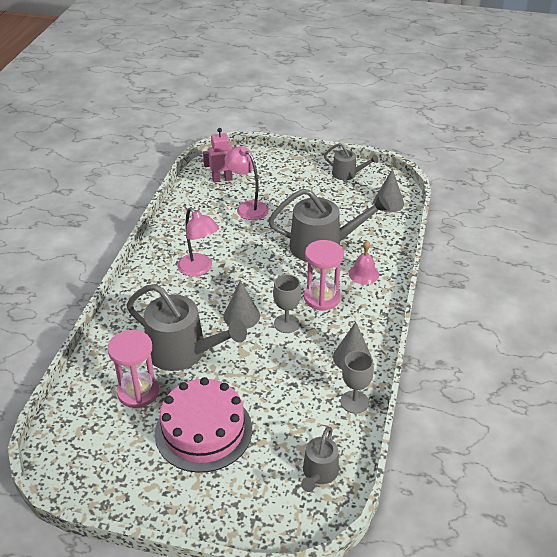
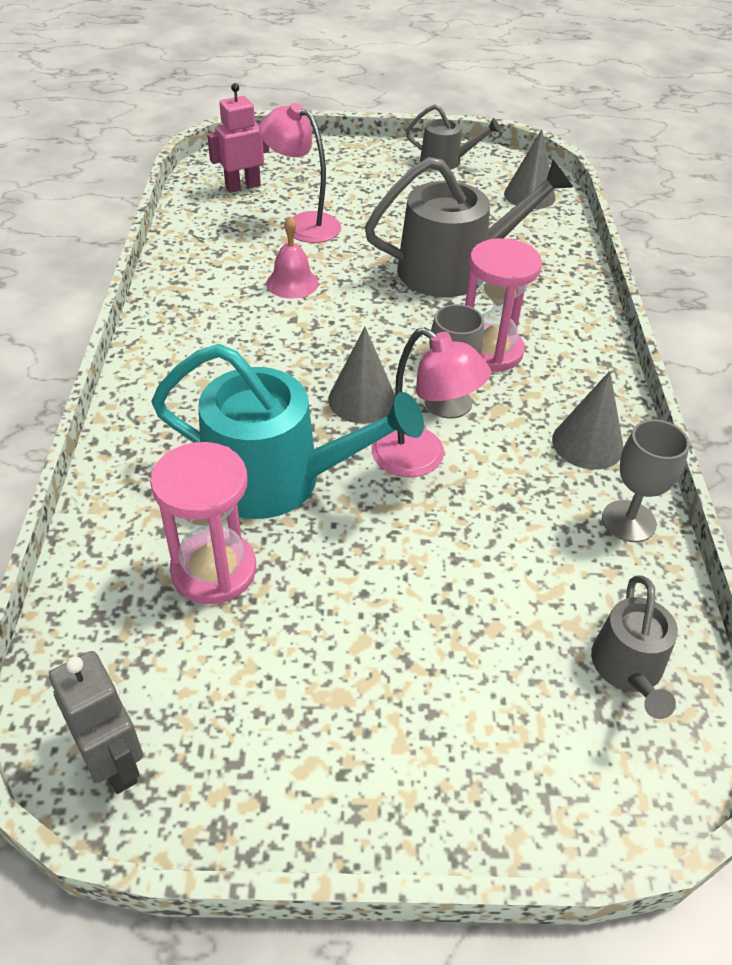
camera: 15 degrees left, 5 degrees up
grey watering can [126,284,247,371] -> turquoise watering can [151,344,424,519]
pink cake [155,377,252,473] -> none
pink lamp [177,207,219,276] -> pink lamp moved to [371,327,491,477]
pink bell [349,241,379,284] -> pink bell moved to [266,216,319,299]
none -> grey robot [49,651,143,794]

